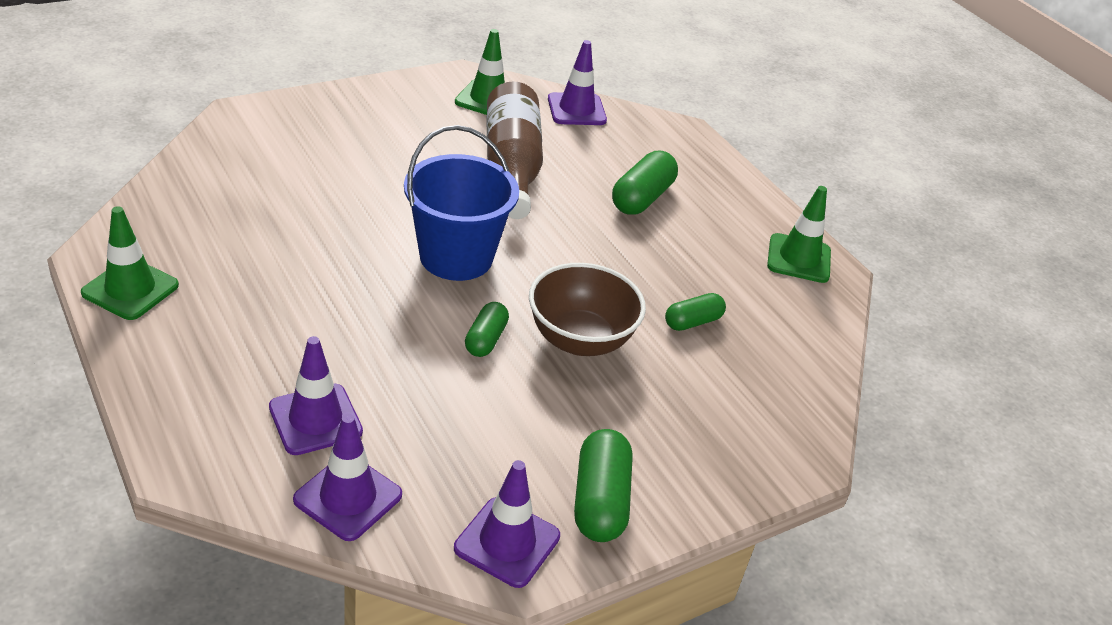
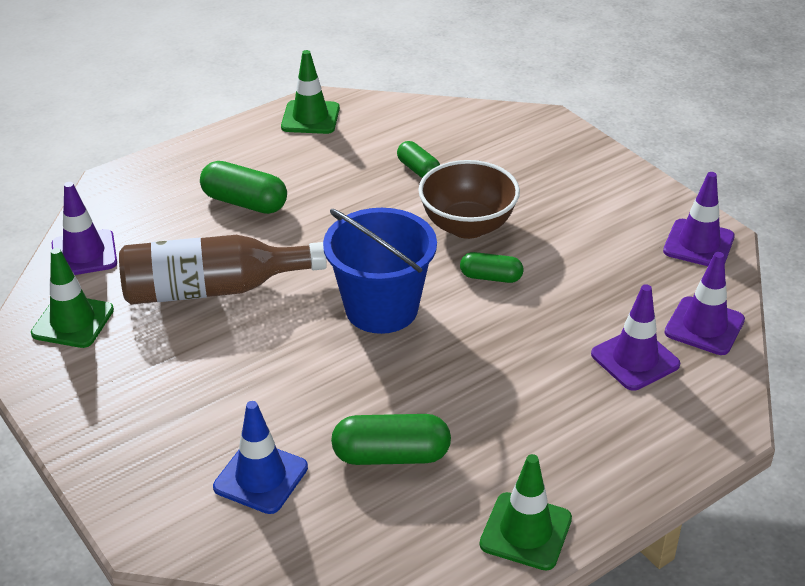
camera: 90 degrees left, 0 degrees up
green capsule [574,429,633,542] -> green capsule moved to [331,414,451,465]
none -> blue traffic cone [213,401,308,514]

